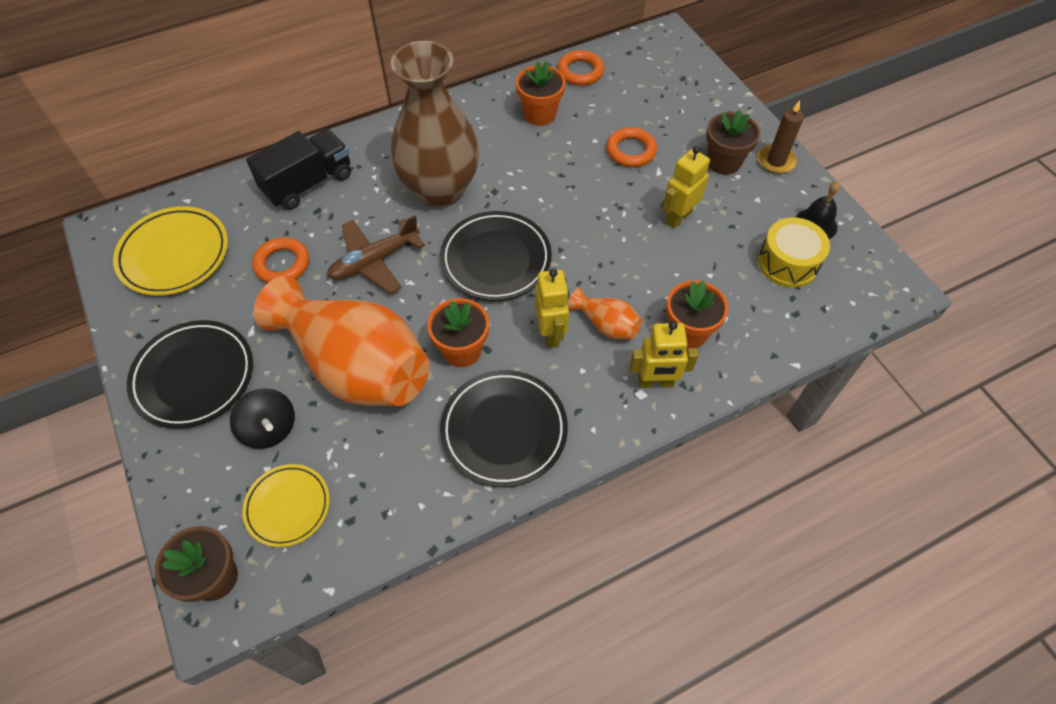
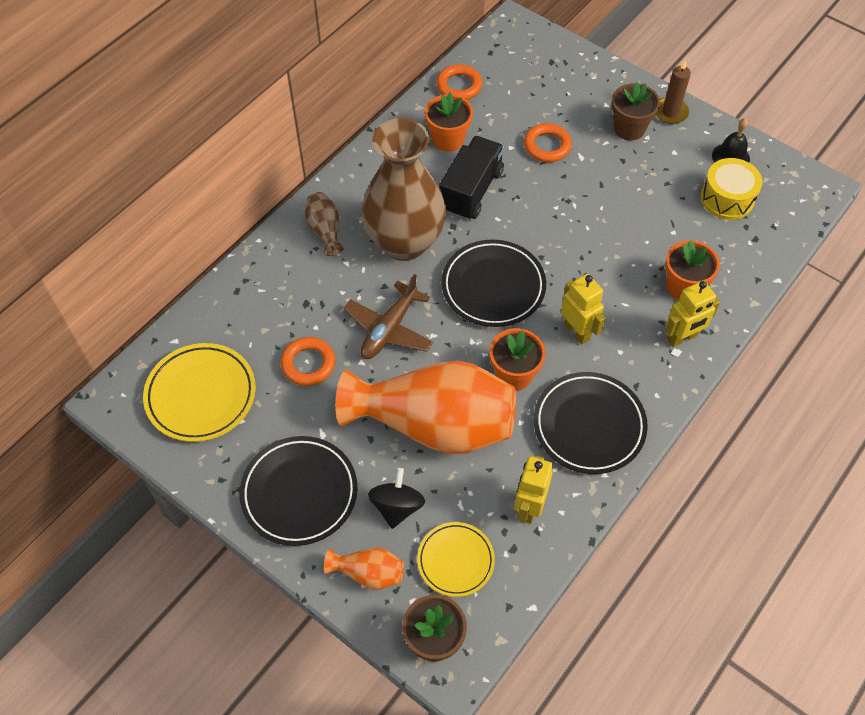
camera: 25 degrees left, 0 degrees up
black spinning top [230,388,295,449] -> black spinning top turned 105 degrees counterclockwise [368,468,425,529]
black truck [246,129,351,210] -> black truck moved to [439,136,504,220]
orange vase [568,288,642,339] -> orange vase moved to [324,548,404,590]
yellow robot [662,146,710,229] -> yellow robot moved to [514,456,553,524]
none -> brown vase [305,192,344,256]

